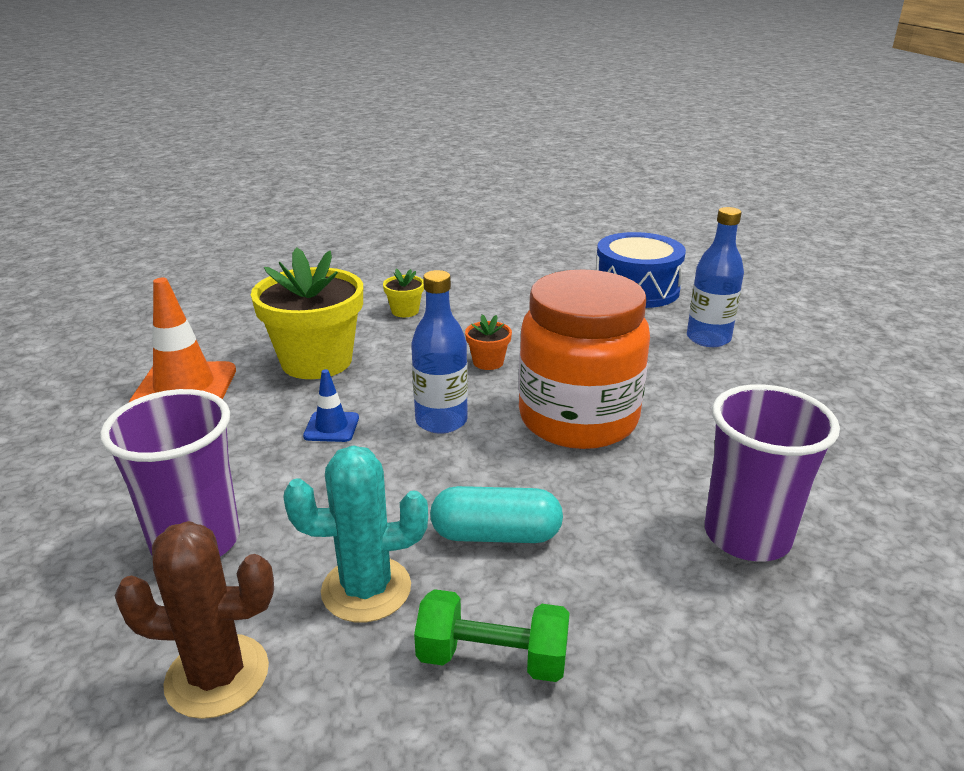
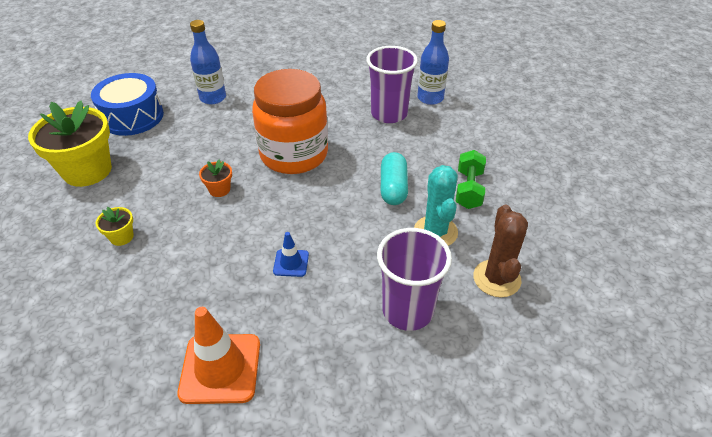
camera: 90 degrees left, 15 degrees up
yellow flower pot [251,247,363,379] -> yellow flower pot moved to [28,101,112,187]
blue bottle [411,270,468,434] -> blue bottle moved to [417,20,449,105]

